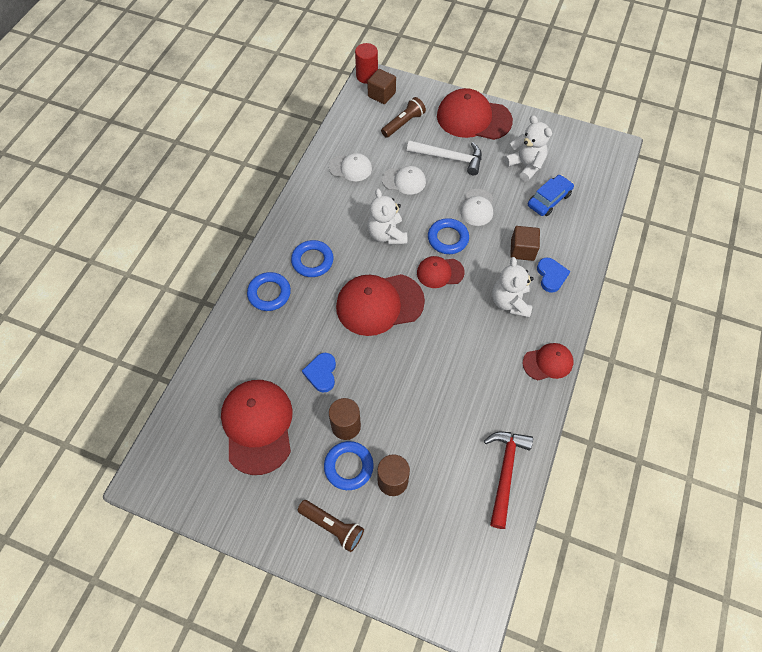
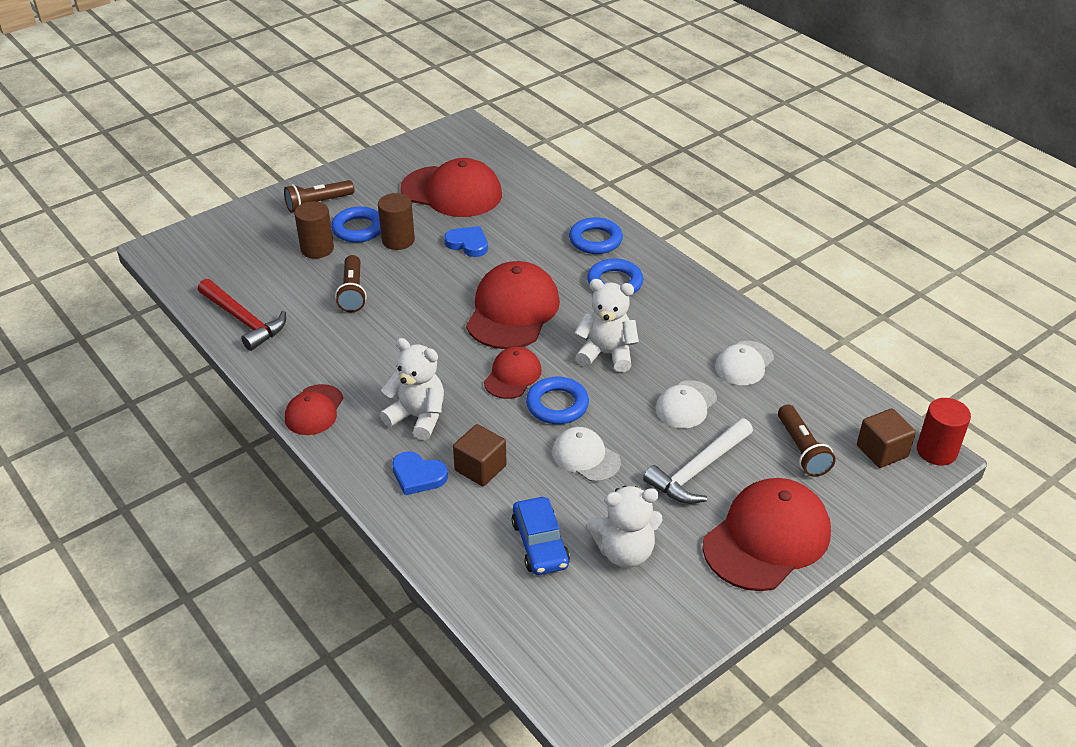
camera: 120 degrees right, 20 degrees down
none -> brown flashlight [335,255,367,312]

